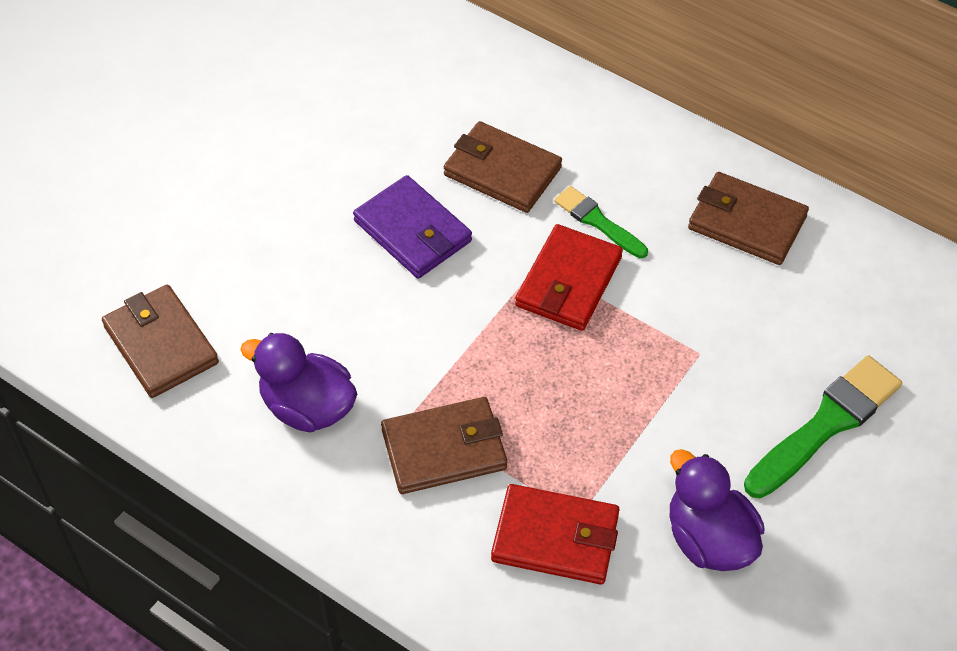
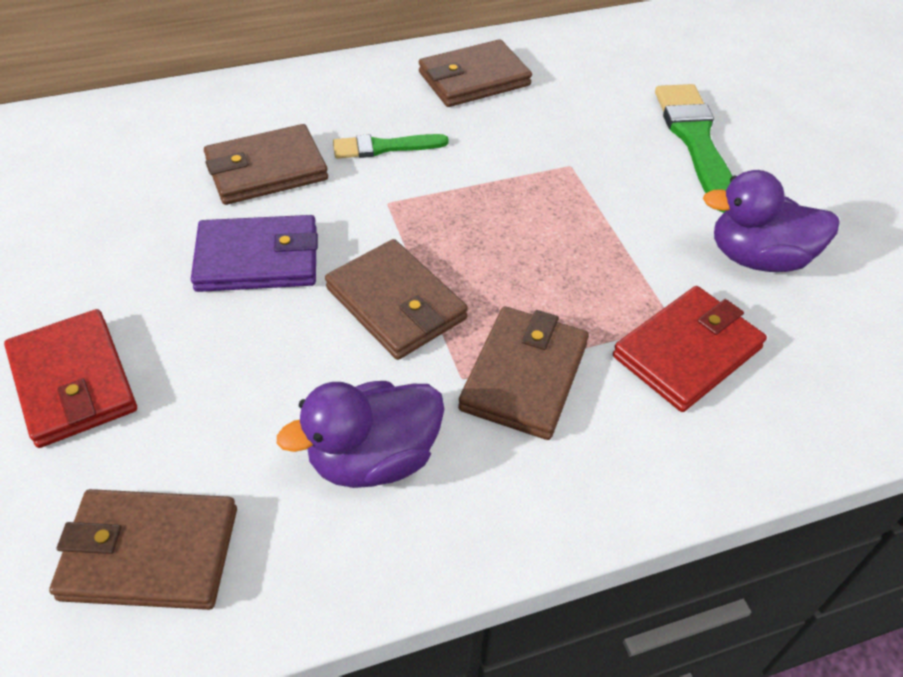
camera: 55 degrees left, 5 degrees down
red wallet [515,224,623,331] -> red wallet moved to [4,309,137,448]
none -> brown wallet [325,239,468,360]

